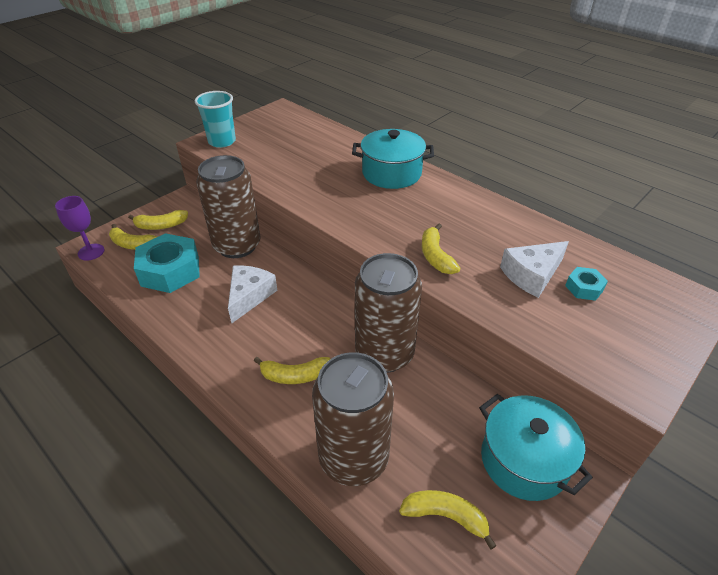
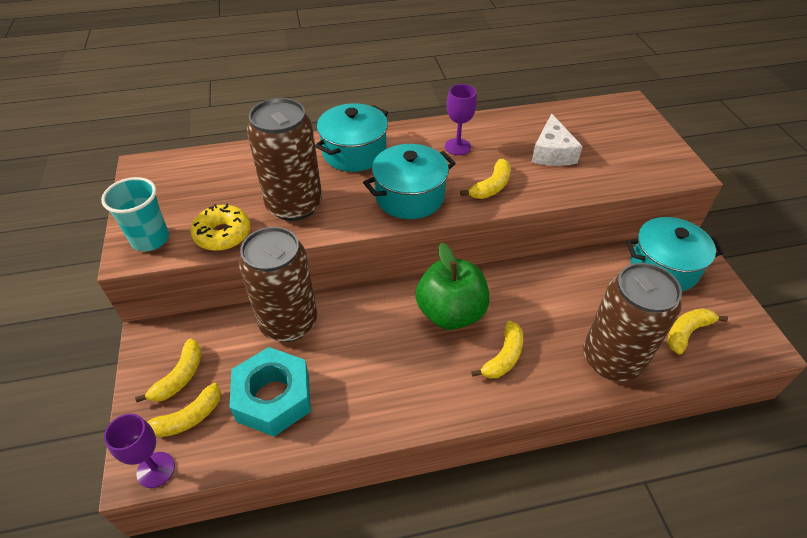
camera: 55 degrees left, 5 degrees up
white cheese [228,265,278,323] -> none
brown can [355,253,422,373] -> brown can moved to [247,98,322,221]
yellow banana [422,223,460,274] -> yellow banana turned 75 degrees counterclockwise [460,159,511,199]
turquoise nut [565,267,608,301] -> none
none -> yellow donut [191,204,251,251]
none -> turquoise pot [363,144,456,219]
none -> green apple [415,242,489,330]
none -> purple goblet [445,84,477,155]

